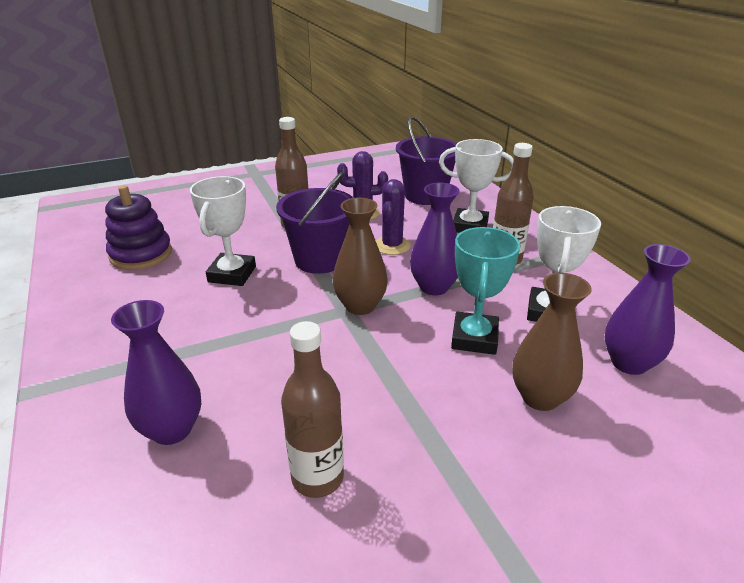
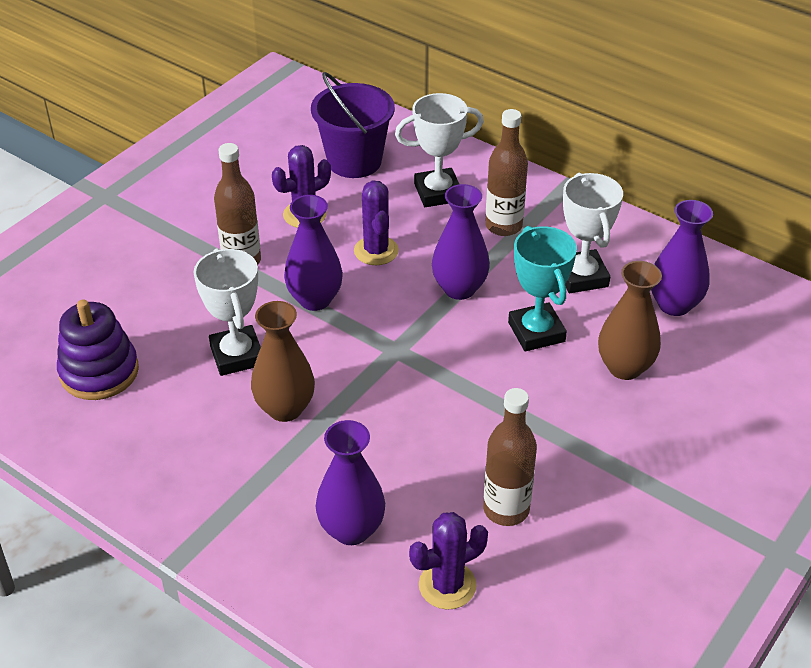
camera: 30 degrees left, 10 degrees up
purple bucket [276,172,353,274] -> purple vase [284,195,343,311]
brown vase [333,198,388,315] -> brown vase moved to [251,301,315,422]
none -> purple cactus [409,512,488,609]

